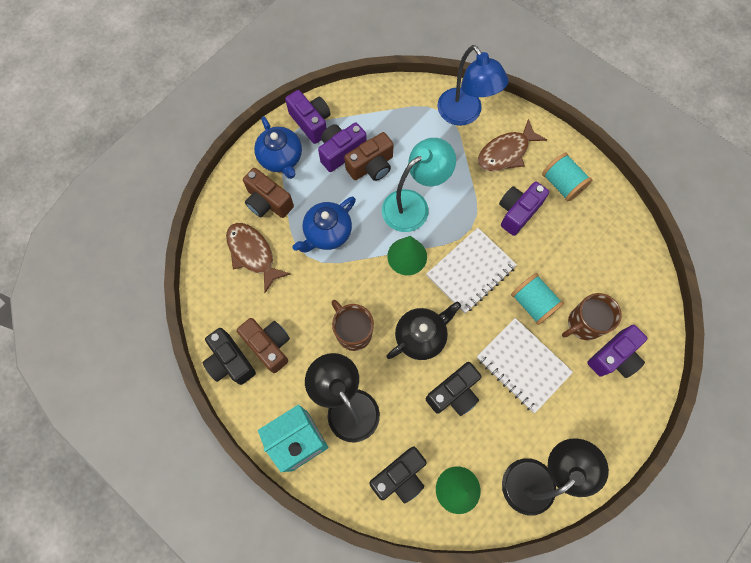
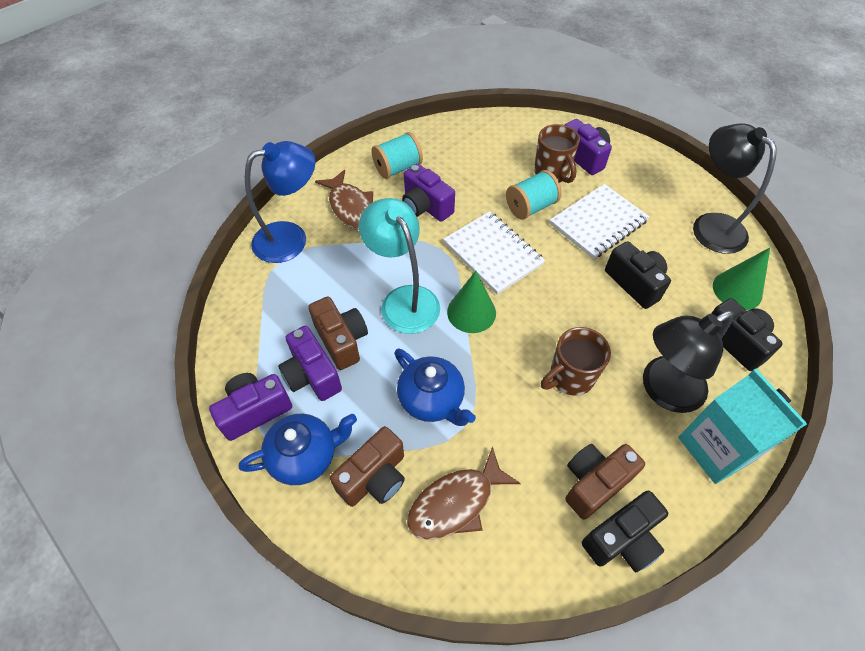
camera: 85 degrees left, 15 degrees down
black teapot [386,301,461,360] -> none

